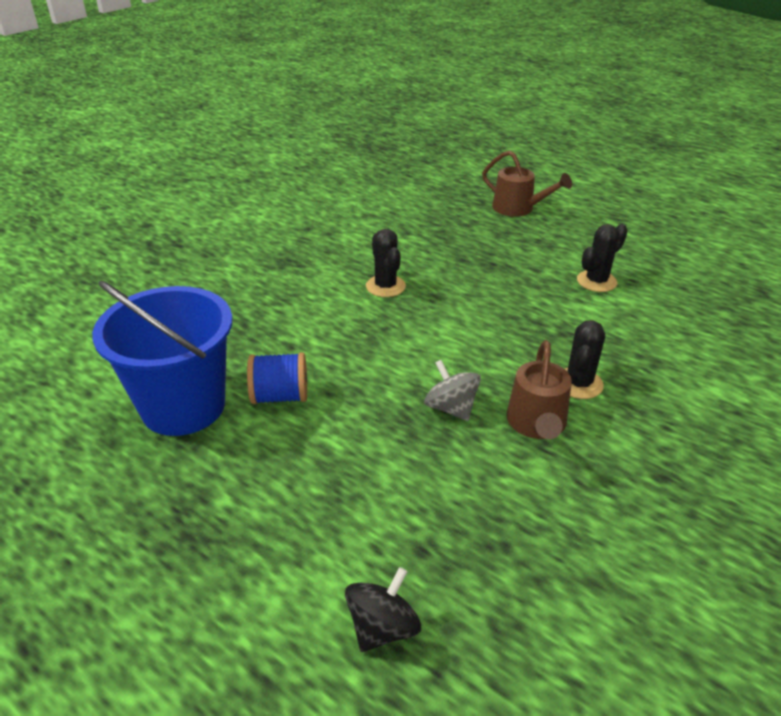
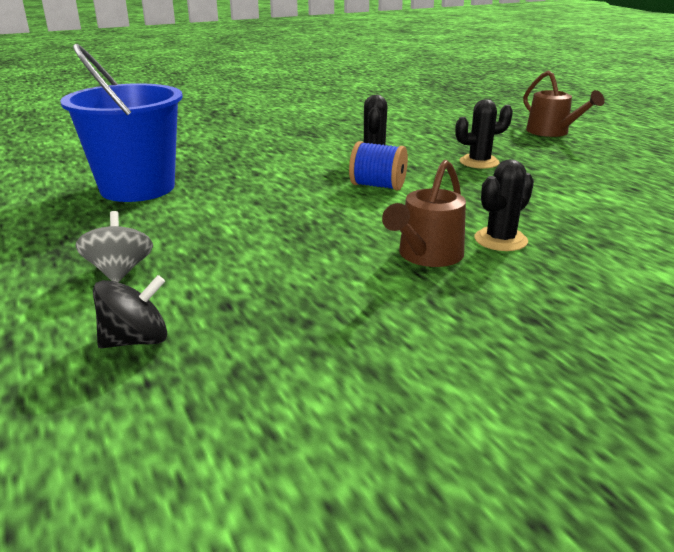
camera: 25 degrees right, 10 degrees down
blue spool [247,352,307,404] -> blue spool moved to [349,141,408,191]
grey spinning top [424,360,481,421] -> grey spinning top moved to [75,211,153,283]
black cactus [577,224,628,292] -> black cactus moved to [455,99,513,169]

